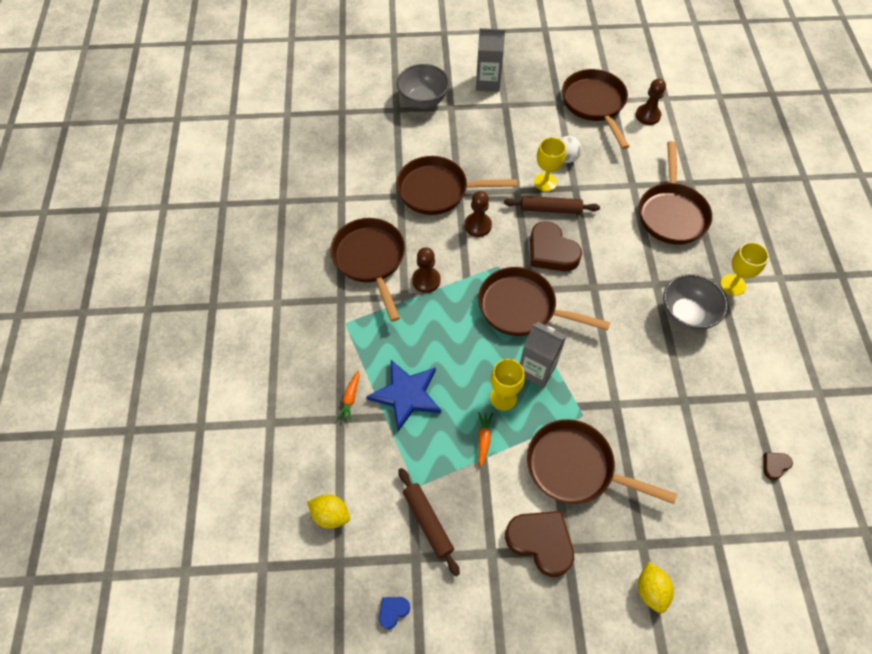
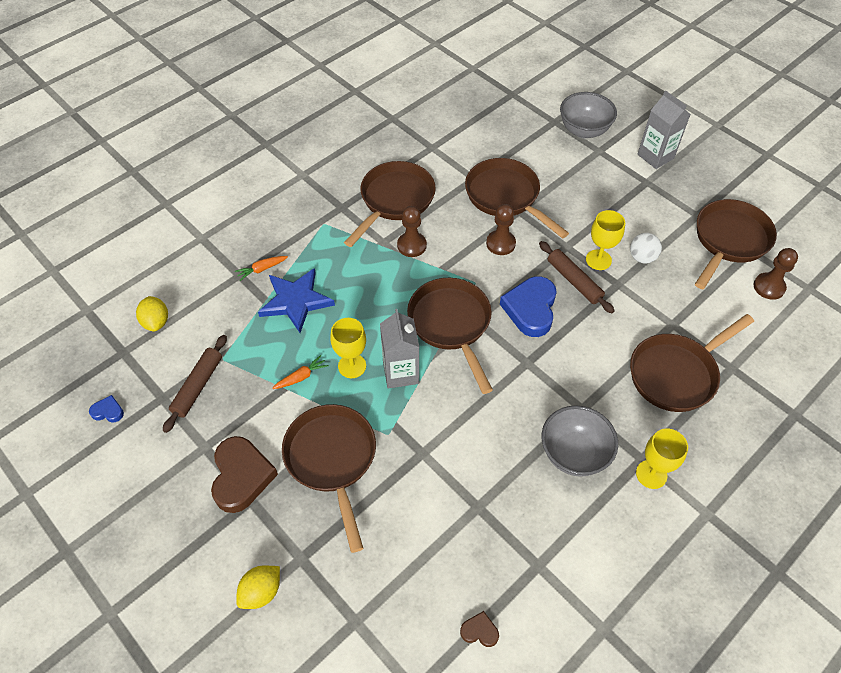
camera: 50 degrees right, 5 degrees down
brown heart [530,221,582,271] -> blue heart [500,276,557,337]

